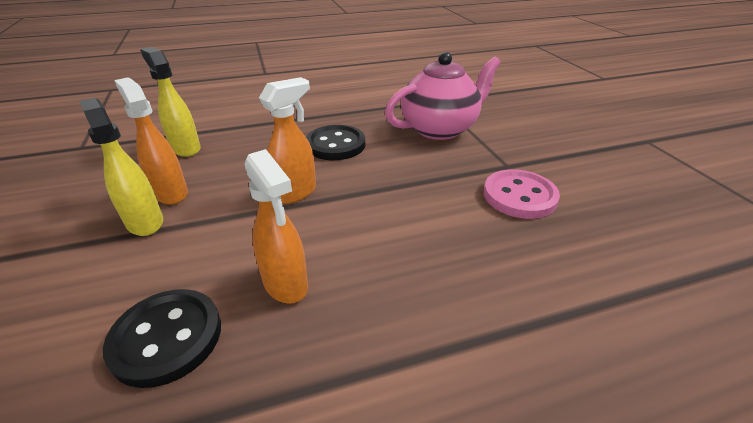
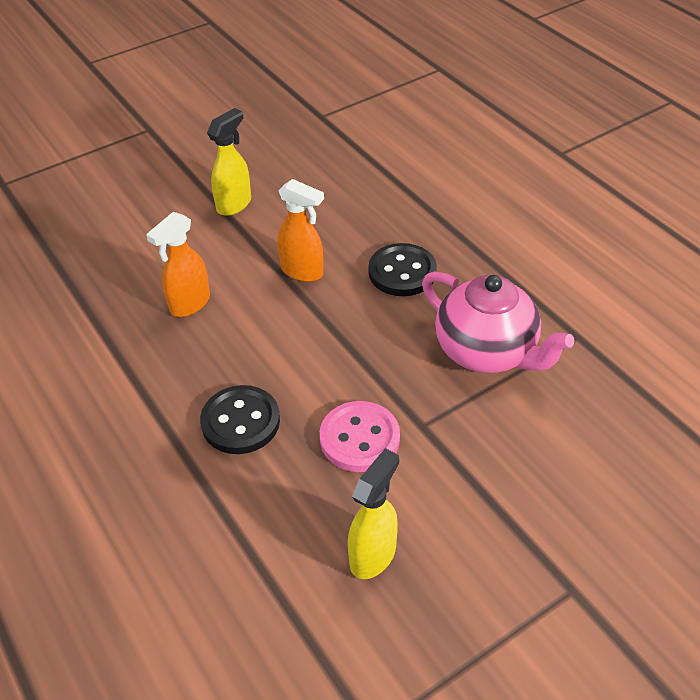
camera: 75 degrees right, 10 degrees up
black button [103,289,221,388] -> black button moved to [200,385,280,454]
orange spray bottle [114,77,188,205] -> none
yellow spray bottle [140,47,201,157] -> yellow spray bottle moved to [348,448,399,579]

